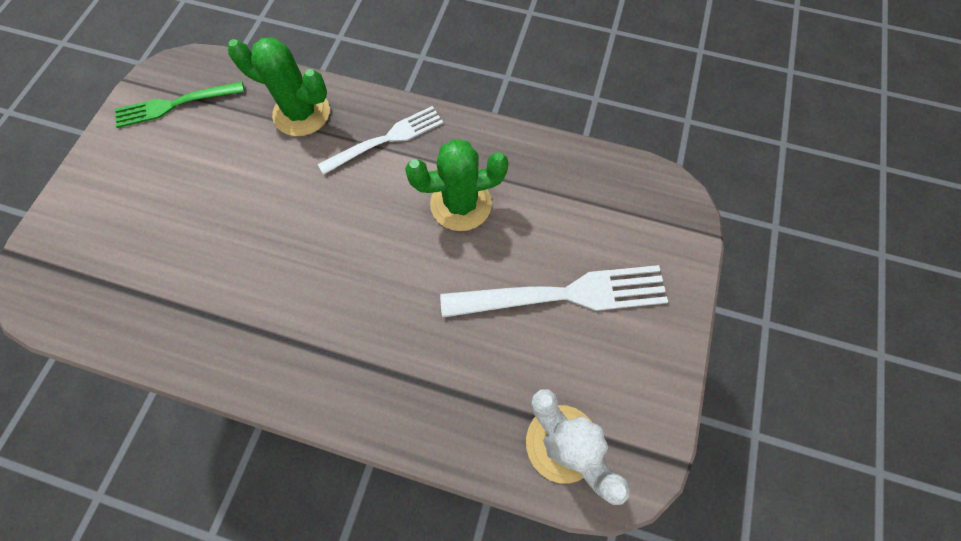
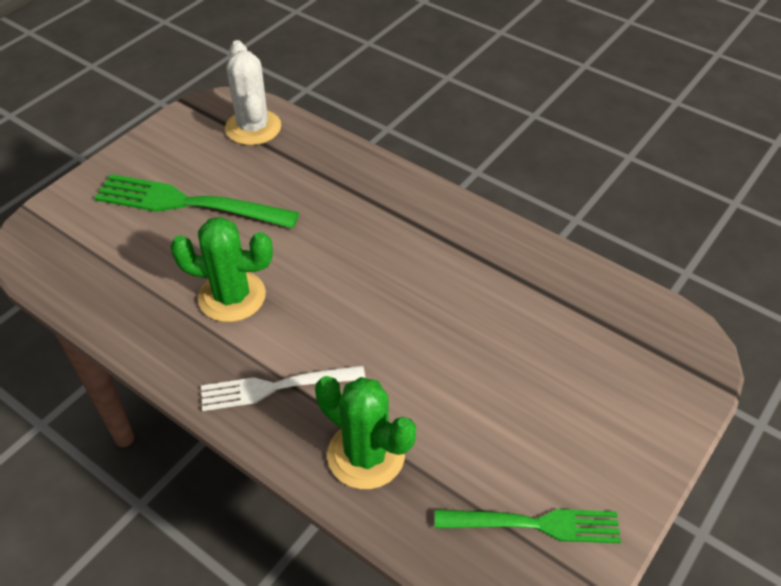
camera: 160 degrees left, 20 degrees down
white fork [440,265,668,318] -> green fork [94,174,300,228]

